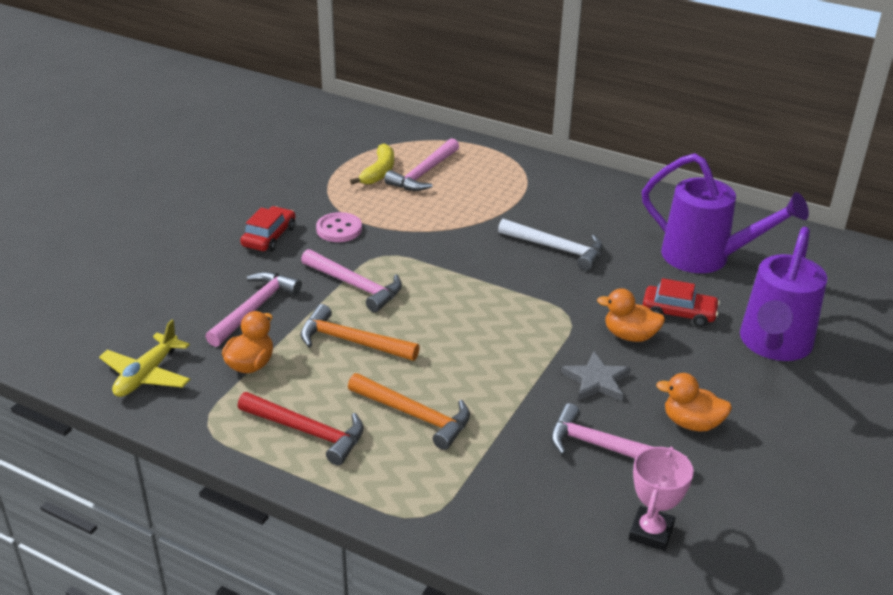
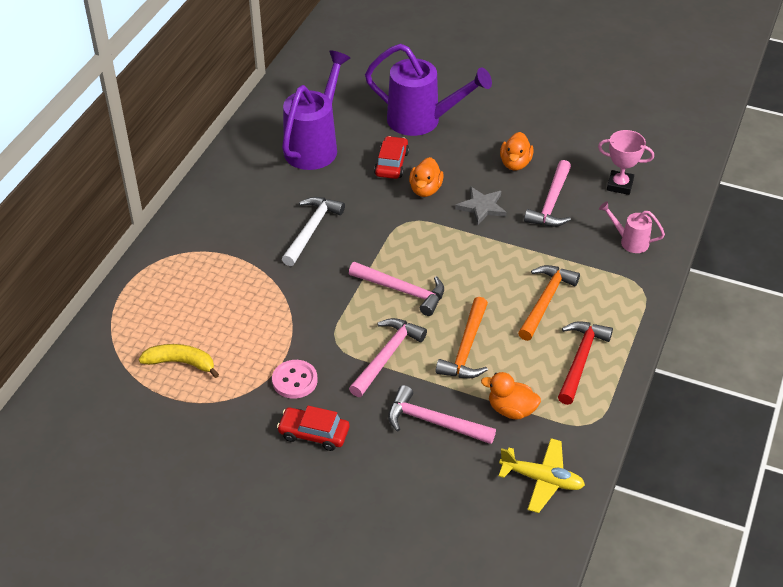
camera: 95 degrees left, 10 degrees up
pink hammer [384,138,459,191] -> pink hammer moved to [349,262,444,316]
none -> pink watering can [599,201,665,253]

